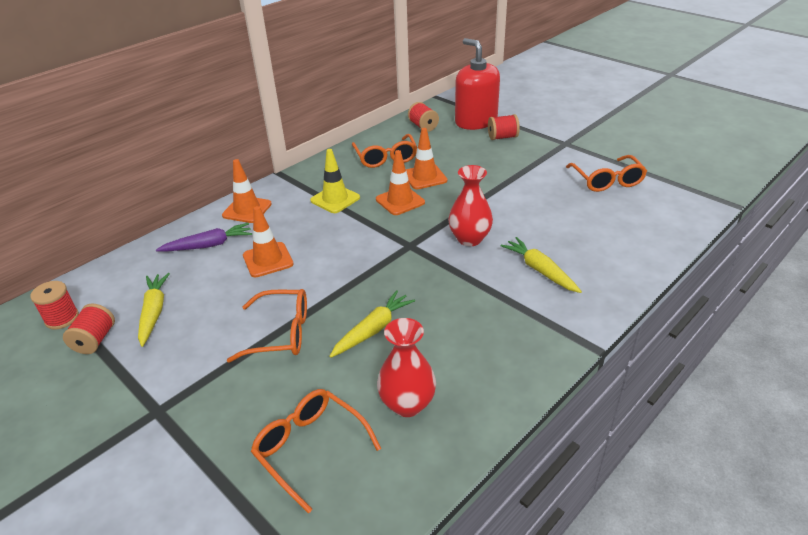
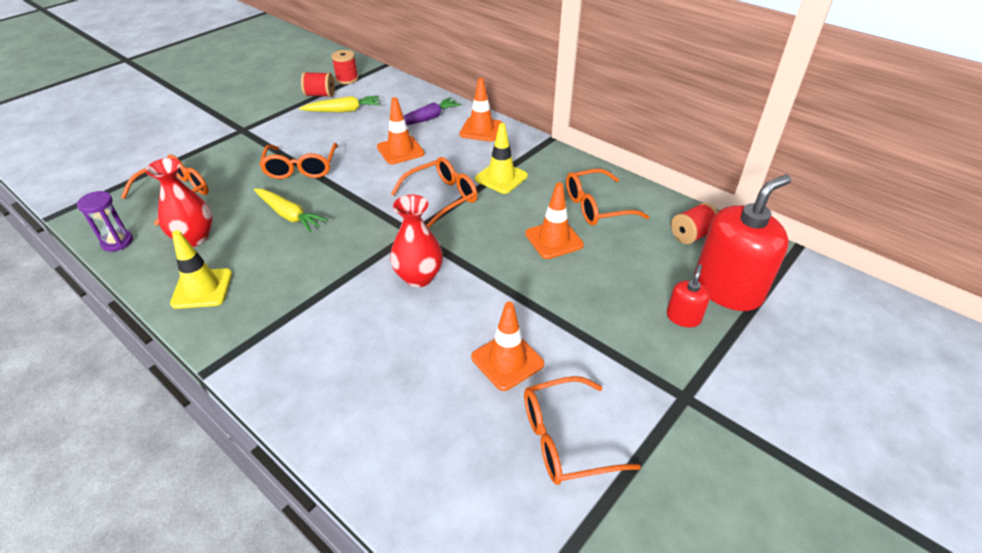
camera: 85 degrees right, 5 degrees up
purple carrot [156,223,252,251] -> purple carrot turned 105 degrees counterclockwise [388,97,462,127]
orange traffic cone [376,150,425,215] -> orange traffic cone moved to [471,302,544,391]
red spool [488,114,520,140] -> red soap dispenser [667,264,710,327]
yellow carrot [500,237,582,293] -> none
none -> purple hourglass [77,191,133,252]
none -> yellow traffic cone [170,230,232,309]
none -> orange glasses [391,157,478,228]

